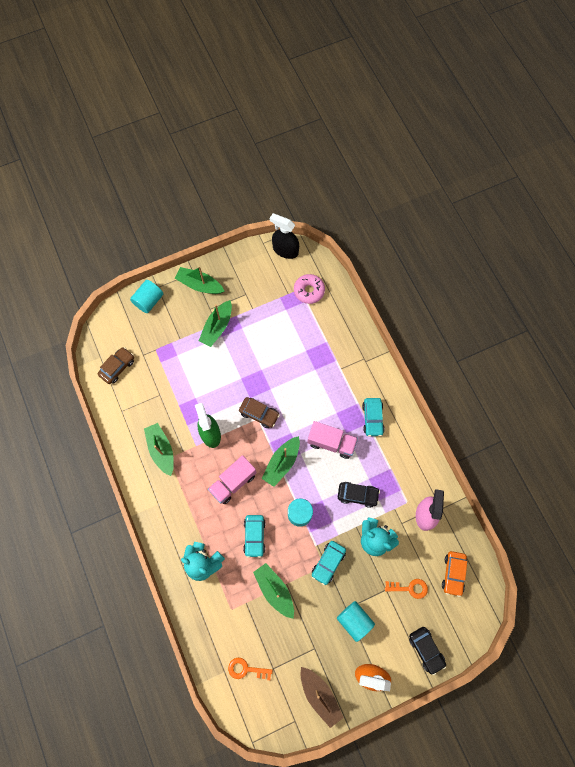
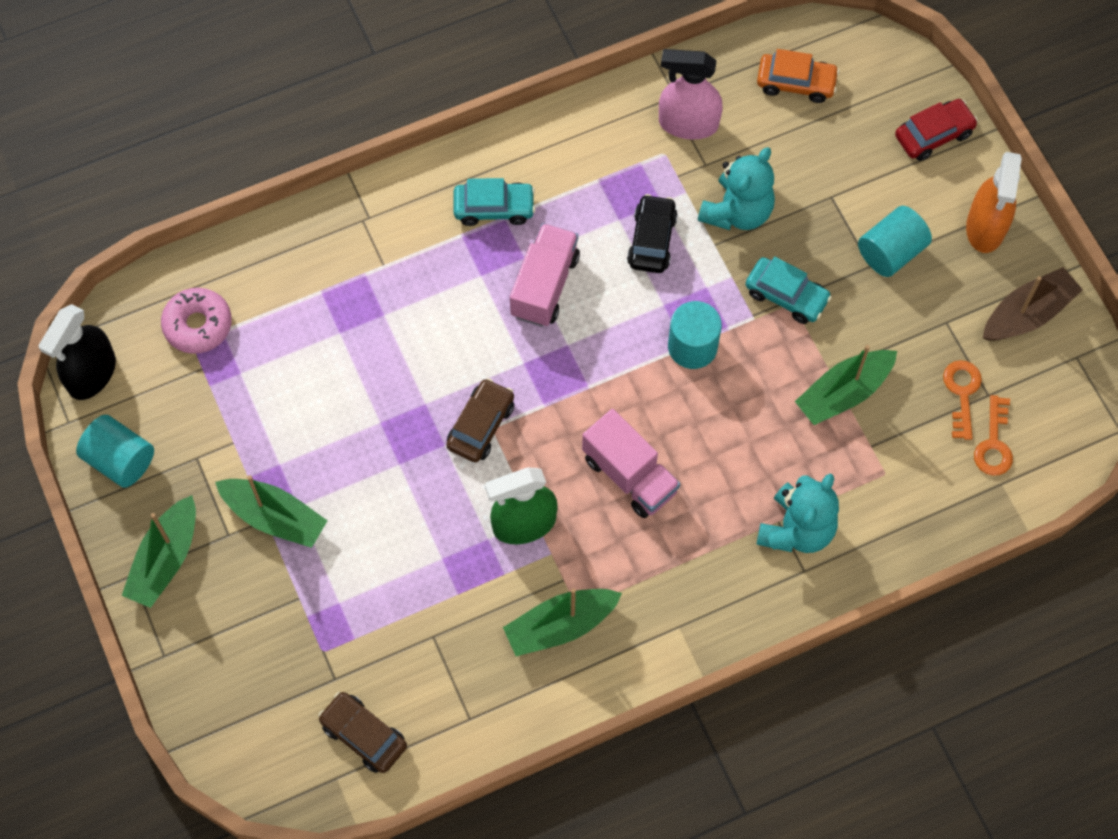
camera: 90 degrees left, 5 degrees down
turquoise cylinder [130,280,163,313] -> turquoise cylinder moved to [76,415,154,488]
turquoise car [243,515,266,558] -> none
green boat [262,436,300,487] -> none
orange key [385,579,428,599] -> orange key moved to [943,360,982,440]
black car [409,627,446,675] -> red car [895,99,978,161]

